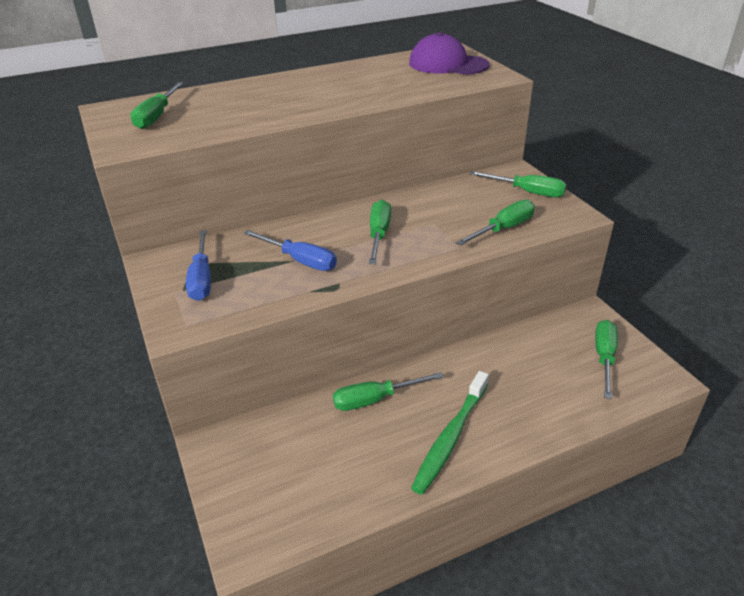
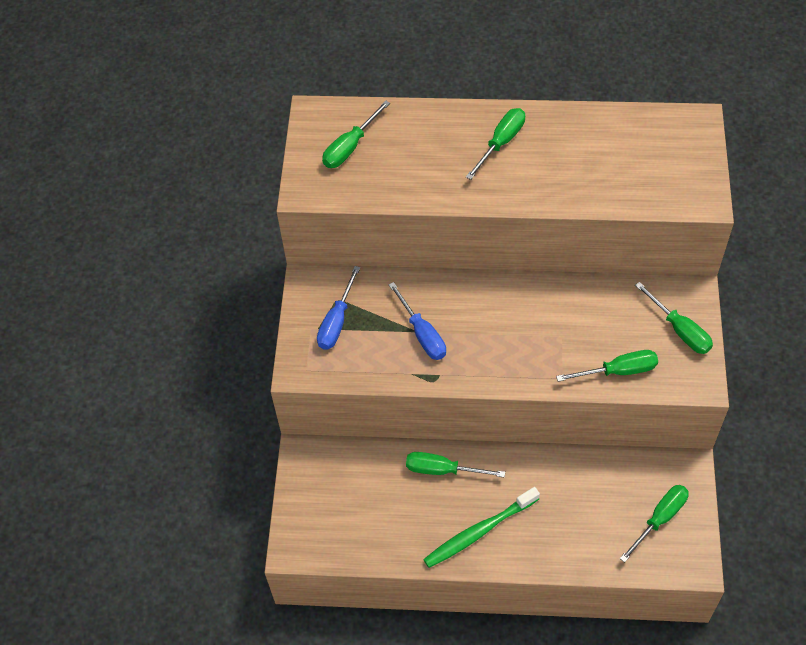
camera: 30 degrees right, 20 degrees up
green screwdriver [369,200,391,264] -> green screwdriver moved to [466,108,525,180]
purple cap [409,32,490,75] -> none

